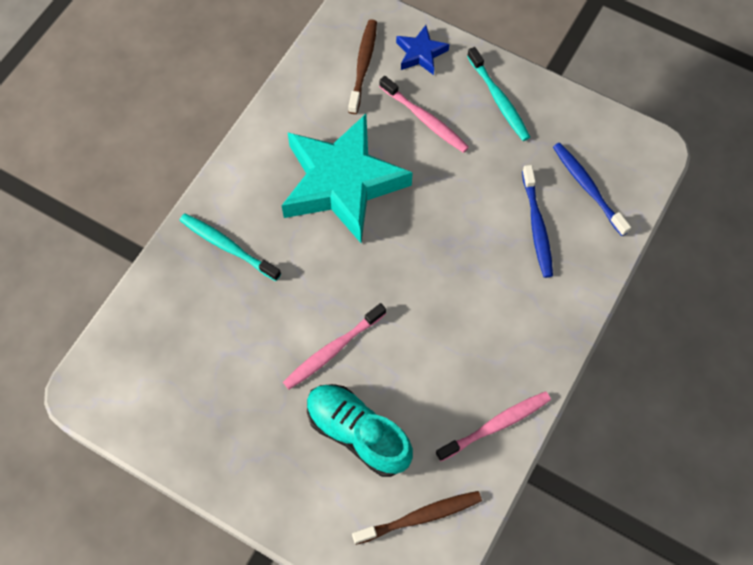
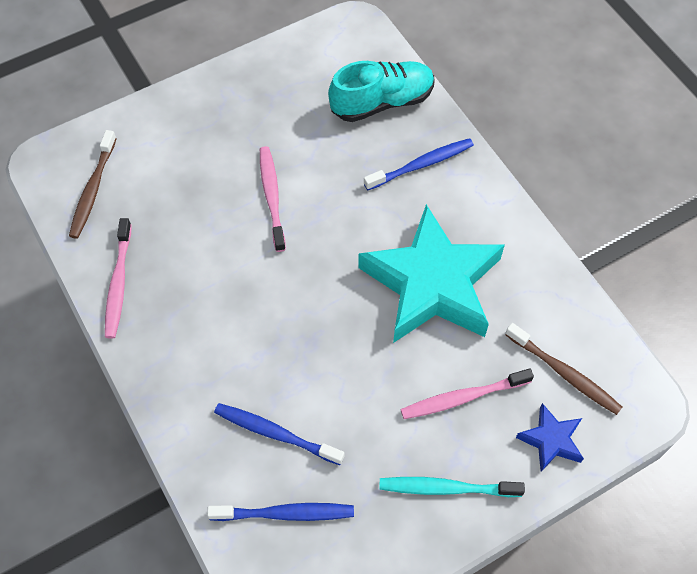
camera: 120 degrees right, 5 degrees down
turquoise toothbrush [179,213,281,281] -> blue toothbrush [364,138,474,190]
turquoise shoe [307,384,413,477] -> turquoise shoe moved to [328,61,434,122]

